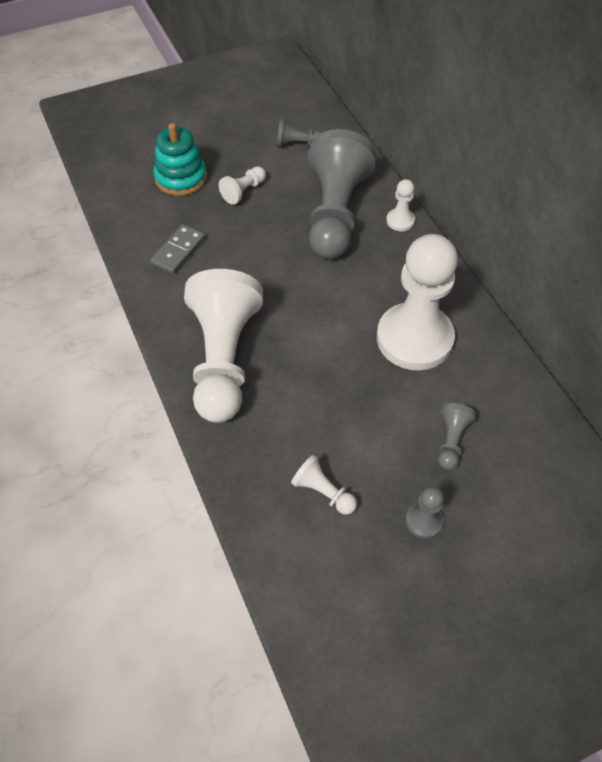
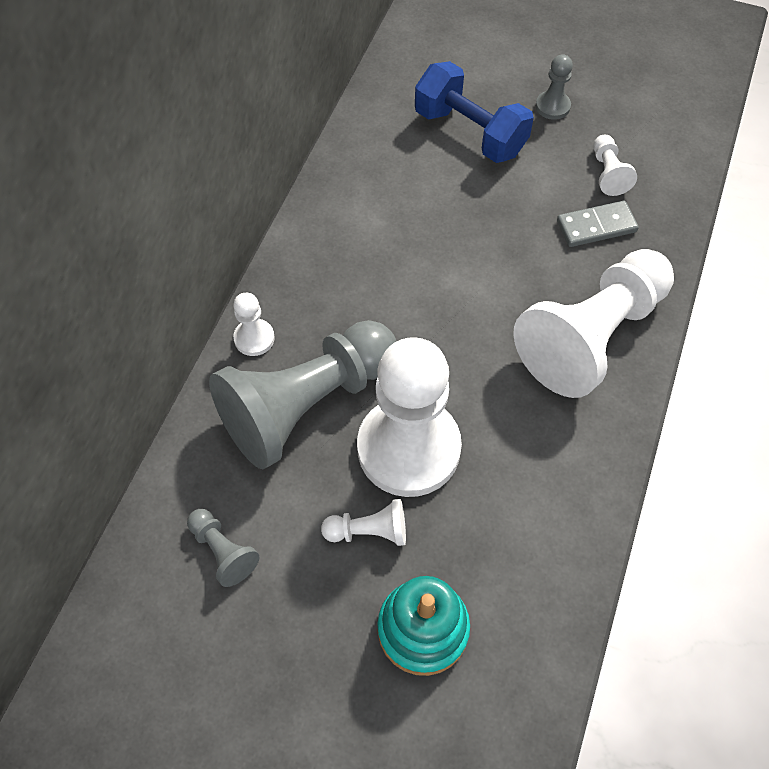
camera: 135 degrees left, 5 degrees up
grey domino [150,224,205,274] -> grey domino moved to [557,201,639,247]
white pawn [377,234,458,370] -> white pawn moved to [357,337,462,497]
grey pawn [438,403,476,470] -> blue dumbbell [415,61,534,163]

